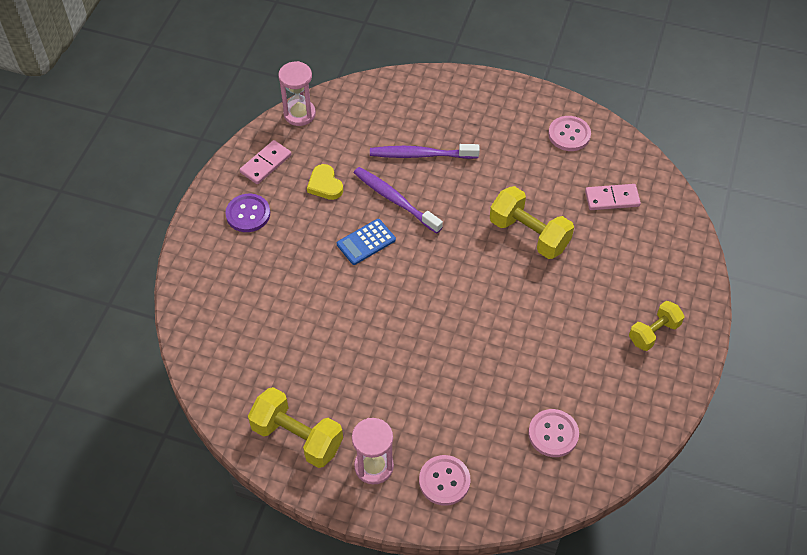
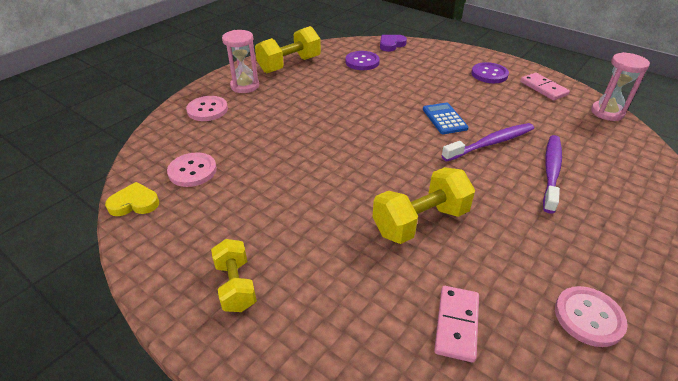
camera: 110 degrees right, 15 degrees down
yellow heart [307,164,343,200] -> yellow heart moved to [105,182,159,216]
none -> purple button [345,51,380,70]
none -> purple heart [380,35,407,52]

